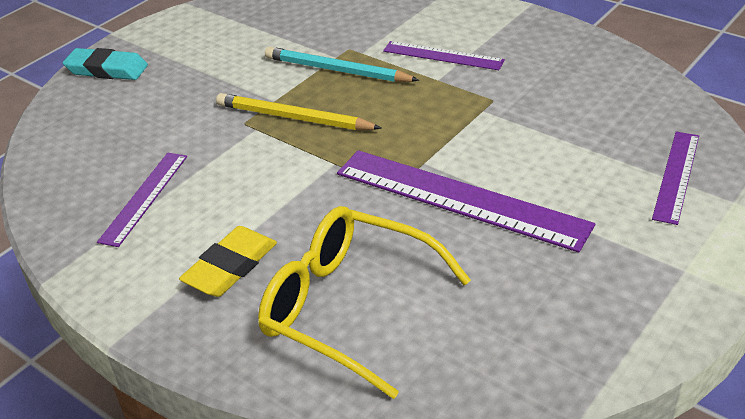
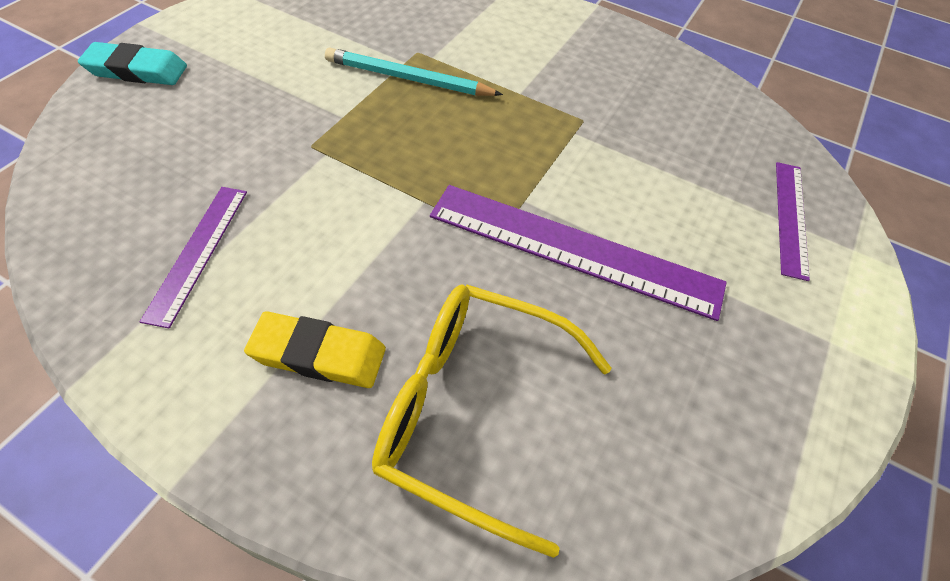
camera: 15 degrees left, 15 degrees up
yellow eraser [179,226,277,297] -> yellow eraser turned 75 degrees clockwise [244,311,386,388]
yellow pencil [216,93,382,130] -> none
purple ruler [383,41,505,70] -> none

